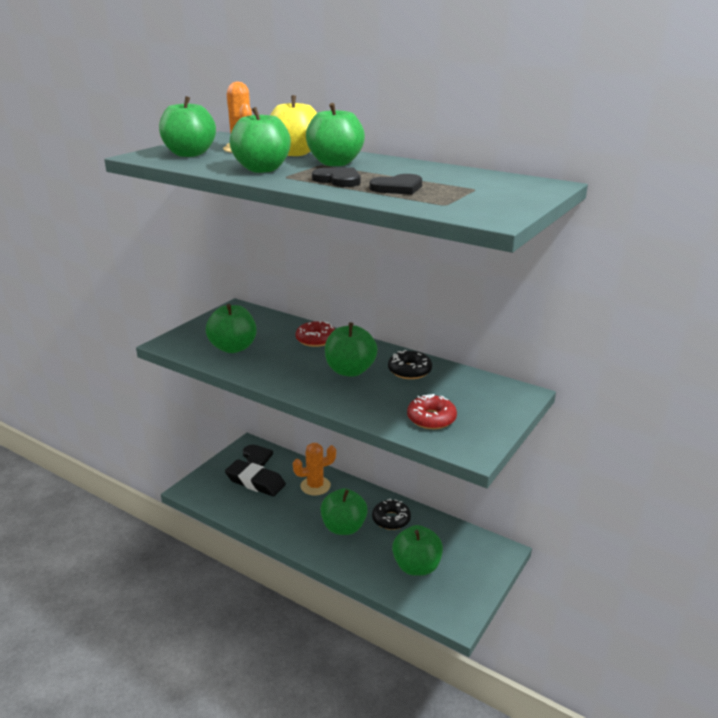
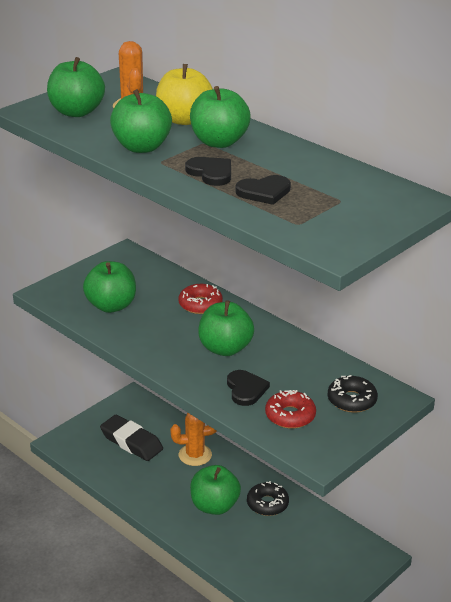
camera: 10 degrees right, 5 degrees up
black heart [243,445,273,466] -> black heart moved to [227,370,270,406]
black donut [388,350,432,379] -> black donut moved to [328,375,378,413]
green apple [392,525,443,576] -> none

